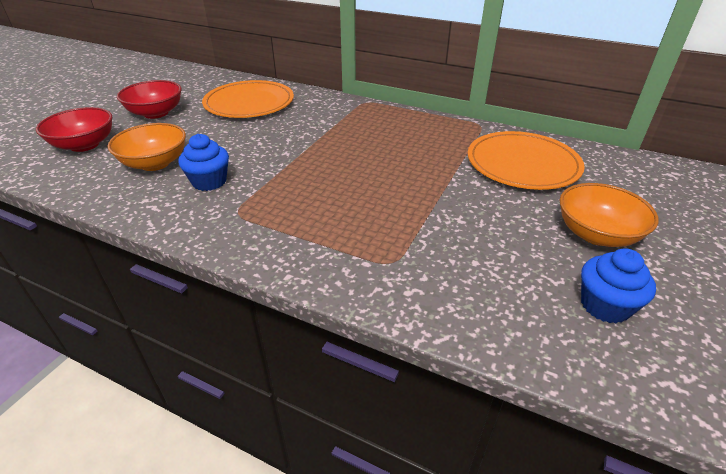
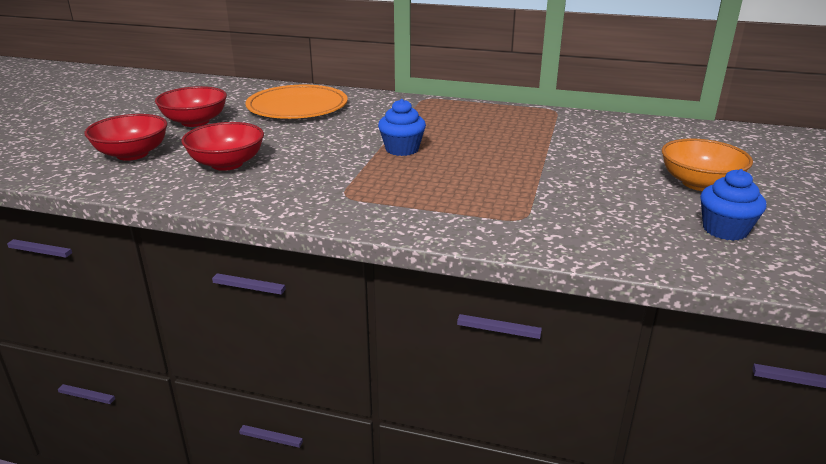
camera: 10 degrees left, 10 degrees down
orange bowl [108,123,186,171] -> red bowl [181,122,264,171]
blue cupcake [178,134,229,191] -> blue cupcake moved to [378,99,426,156]
orange plate [468,131,585,190] -> none

